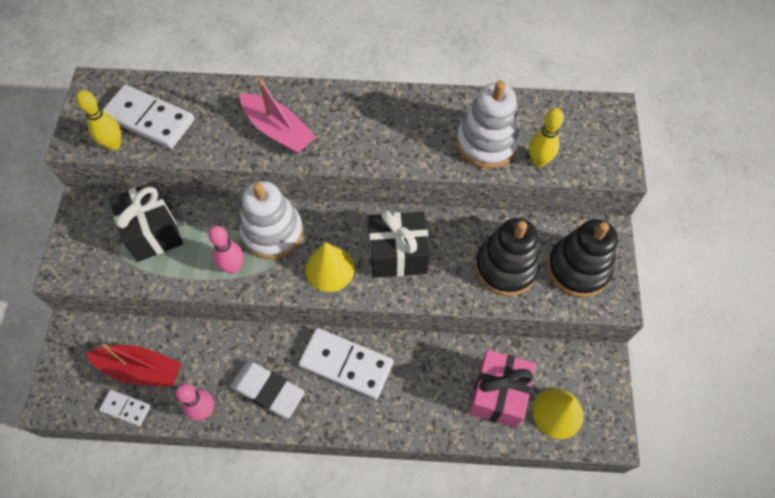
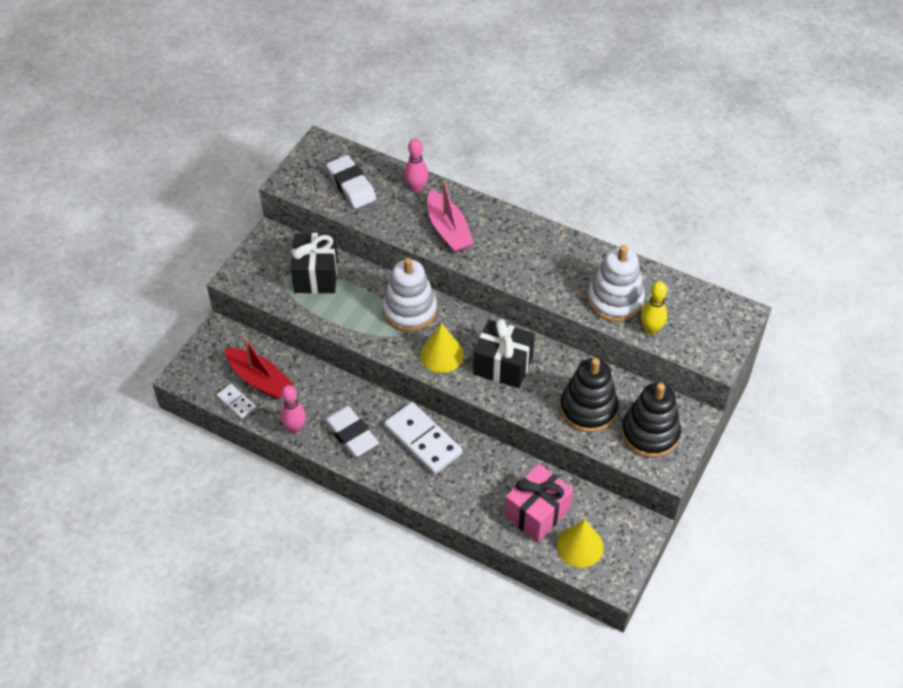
camera: 25 degrees right, 10 degrees down
yellow bowling pin [76,90,121,150] -> none
white domino [102,85,195,149] -> white eraser [326,155,377,209]
pink bowling pin [208,226,243,274] -> pink bowling pin moved to [404,138,428,193]

